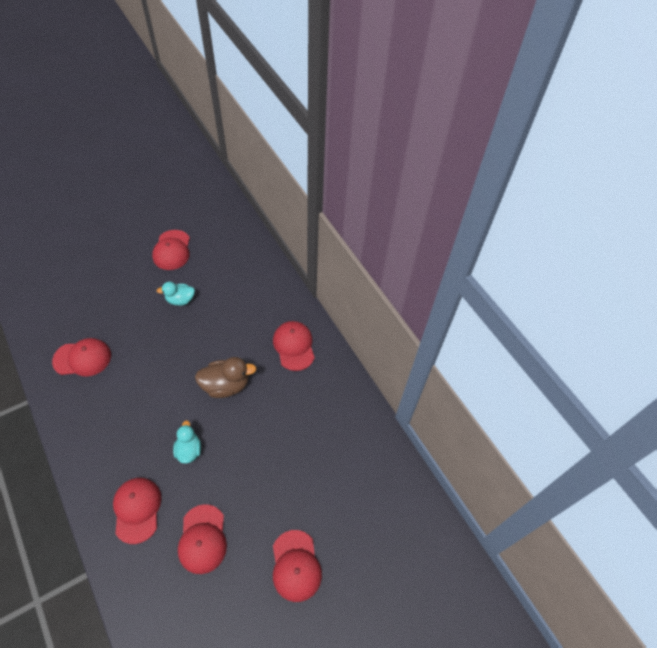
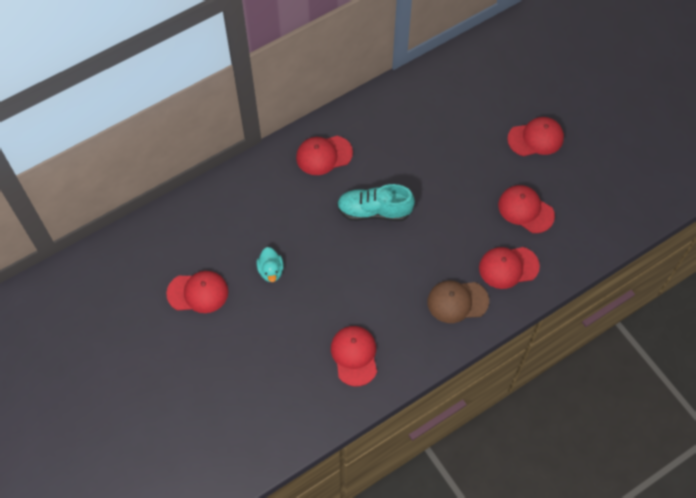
camera: 90 degrees left, 5 degrees up
turquoise duck [173,420,201,464] -> none
red cap [178,504,227,574] -> red cap turned 135 degrees counterclockwise [498,185,555,233]
brown duck [195,357,257,398] -> turquoise shoe [337,184,415,221]
none -> brown cap [428,281,489,323]

